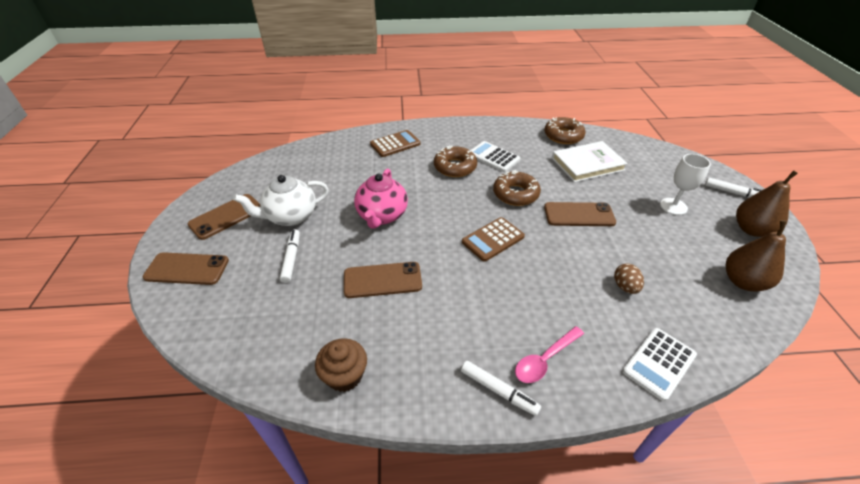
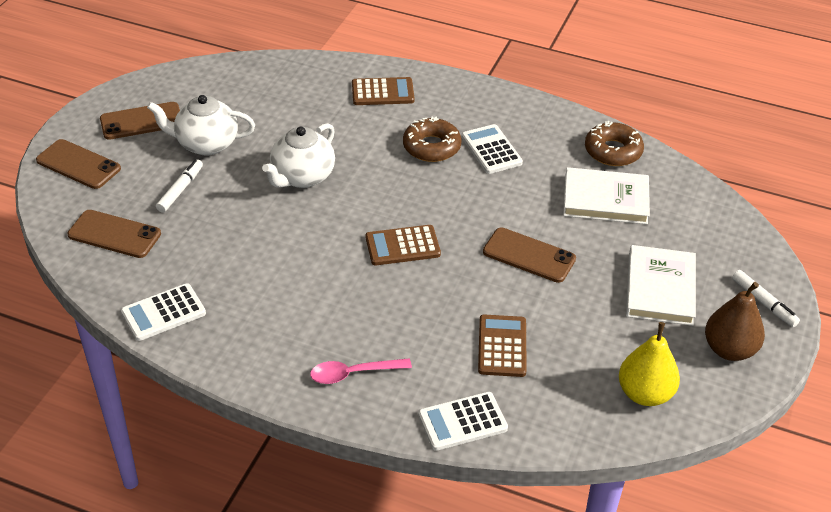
camera: 25 degrees right, 0 degrees up
brown cupcake [315,338,367,392] -> white calculator [121,283,206,341]
brown phone [344,262,422,298] -> brown phone moved to [67,210,161,258]
pink teapot [354,169,408,229] -> white teapot [262,123,335,188]
white marker [461,361,541,416] -> none
brown donut [493,170,541,206] -> none
brown egg [614,264,644,294] -> brown calculator [478,314,527,377]
white goblet [660,154,711,215] -> white book [626,245,696,326]
brown pear [726,220,787,291] -> yellow pear [619,322,680,406]

